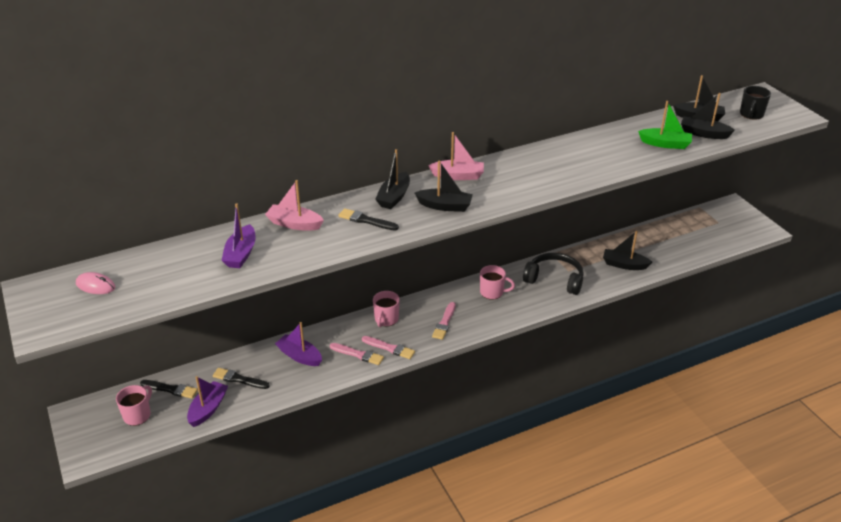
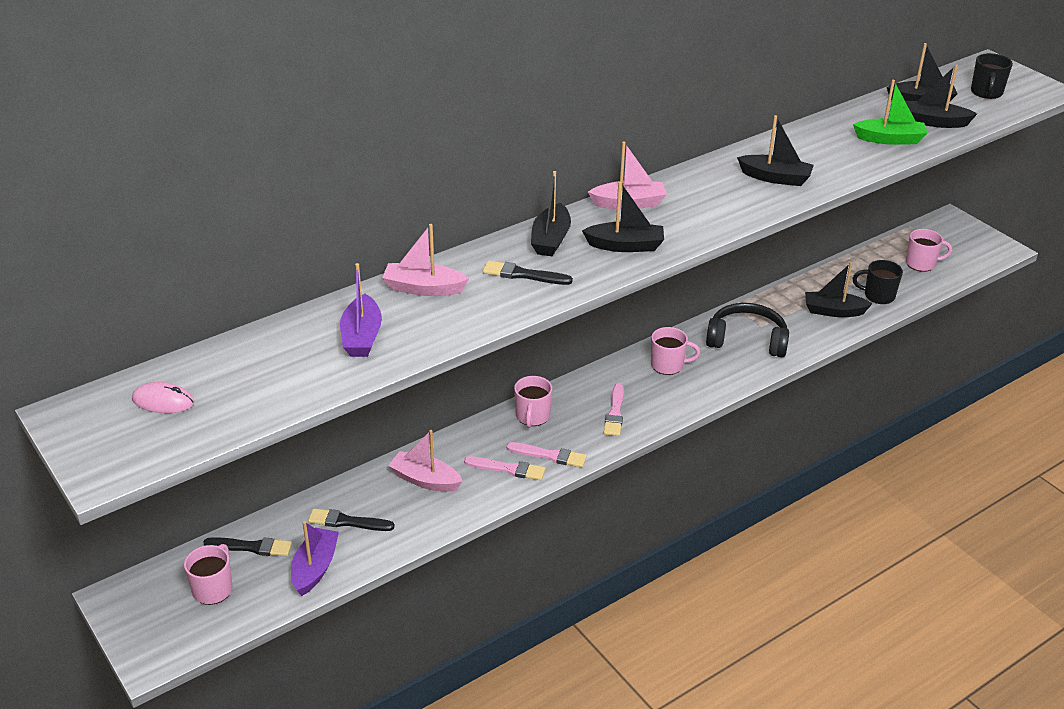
camera: 10 degrees left, 0 degrees up
purple boat [275,322,322,366] -> pink boat [388,430,463,492]
none -> black boat [737,115,814,186]
none -> black mug [853,260,903,304]
none -> pink mug [906,229,952,272]

